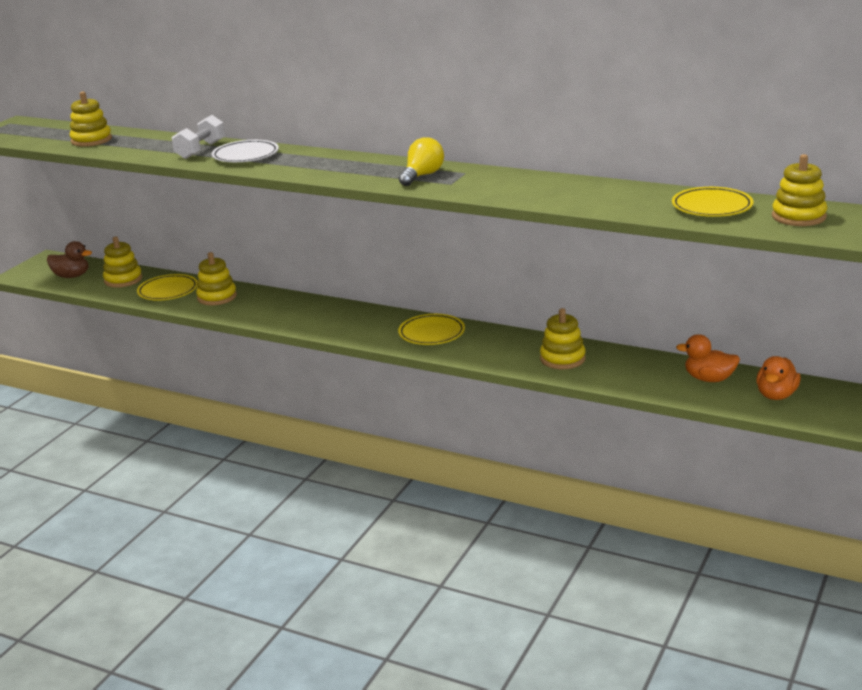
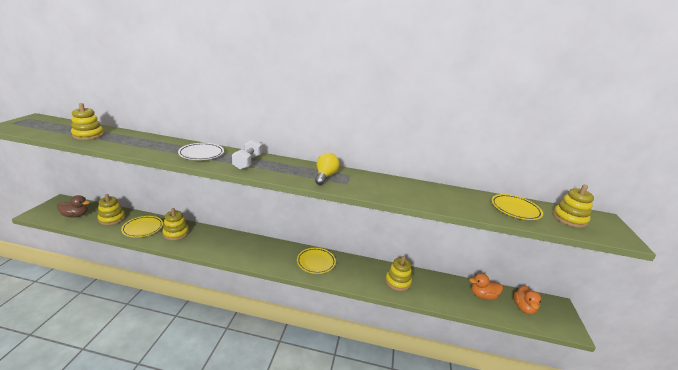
camera: 20 degrees left, 0 degrees up
white dumbbell [172,115,225,159] -> white dumbbell moved to [232,139,262,170]

